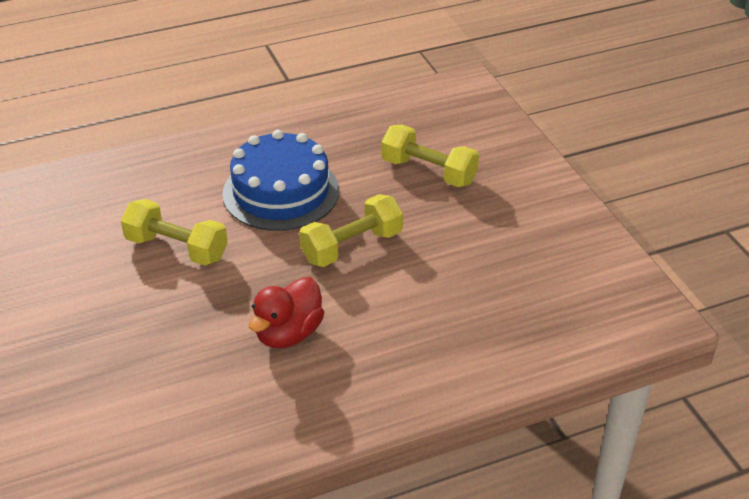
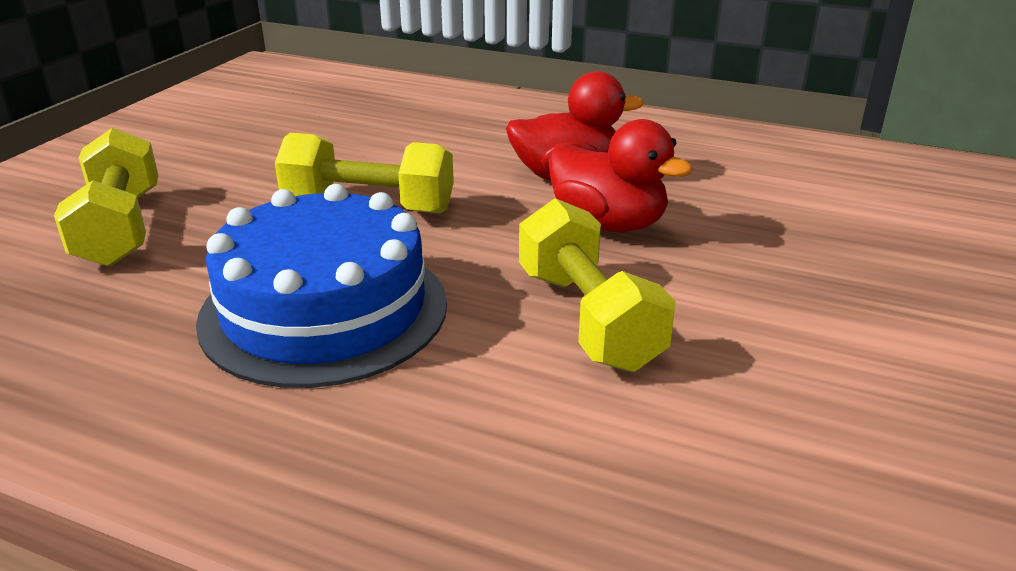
camera: 135 degrees left, 10 degrees down
none -> red duck [549,119,693,232]

